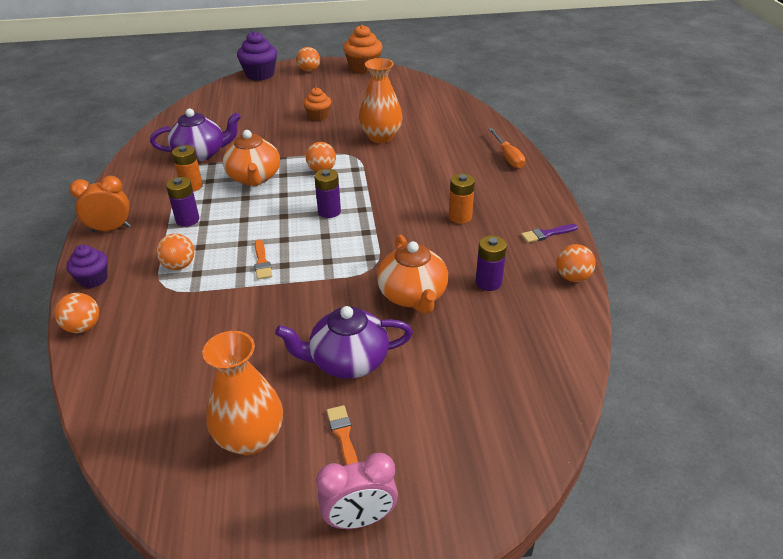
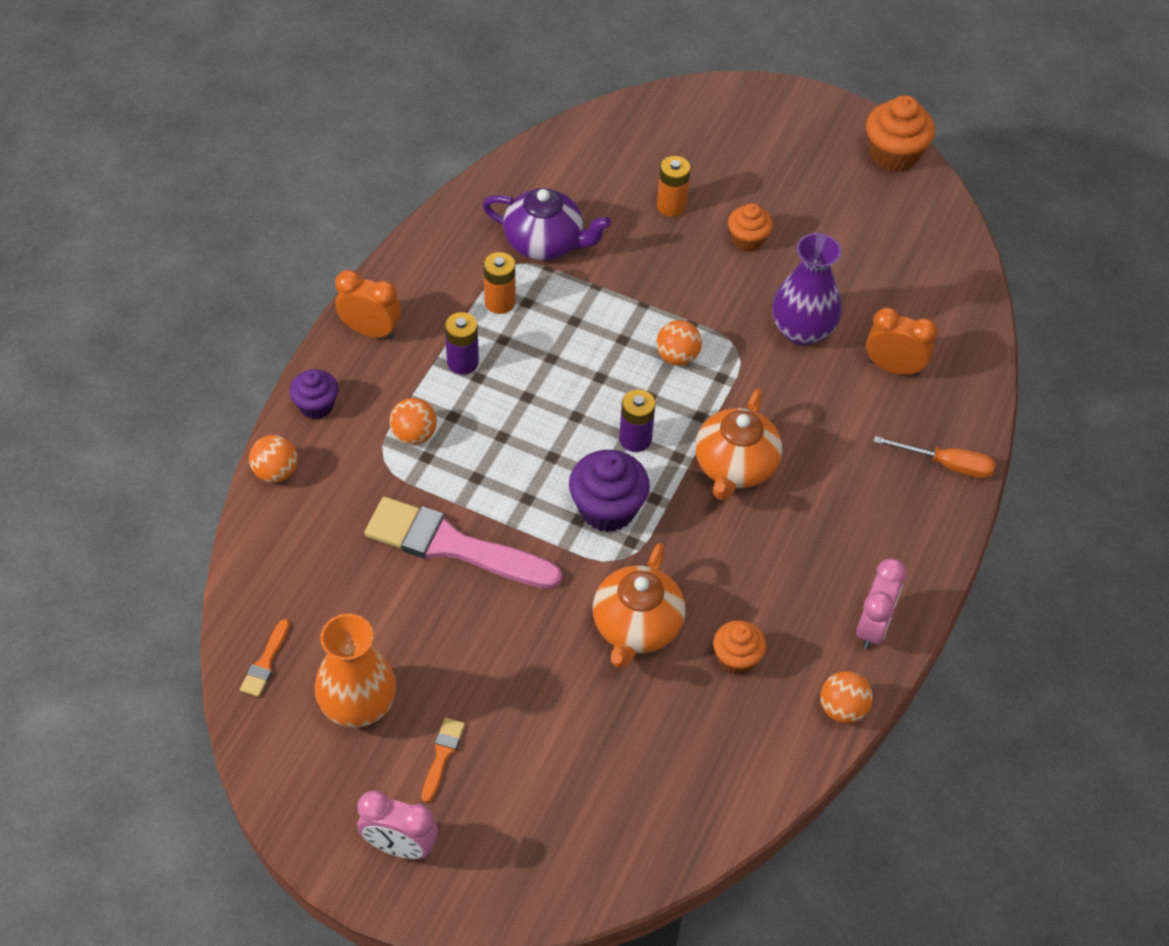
camera: 30 degrees right, 15 degrees up
orange teapot [223,130,280,186] -> orange teapot moved to [695,389,782,500]
purple cupcake [237,31,277,81] -> purple cupcake moved to [569,450,650,532]
orange brush [255,239,272,279] -> orange brush moved to [240,619,290,697]
purple teapot [275,306,413,379] -> none
orange ball [296,47,320,72] -> none
orange vase [359,58,403,143] -> purple vase [772,233,842,346]
orange battery [449,173,475,224] -> orange battery moved to [657,156,691,217]
purple battery [476,235,507,291] -> orange cupcake [713,620,766,675]
orange screwdriver [488,128,525,169] -> orange screwdriver turned 90 degrees counterclockwise [874,436,995,478]
purple brush [521,224,578,243] -> pink clock [856,558,907,650]
none -> pink brush [364,497,562,589]
none -> orange clock [866,307,938,376]

